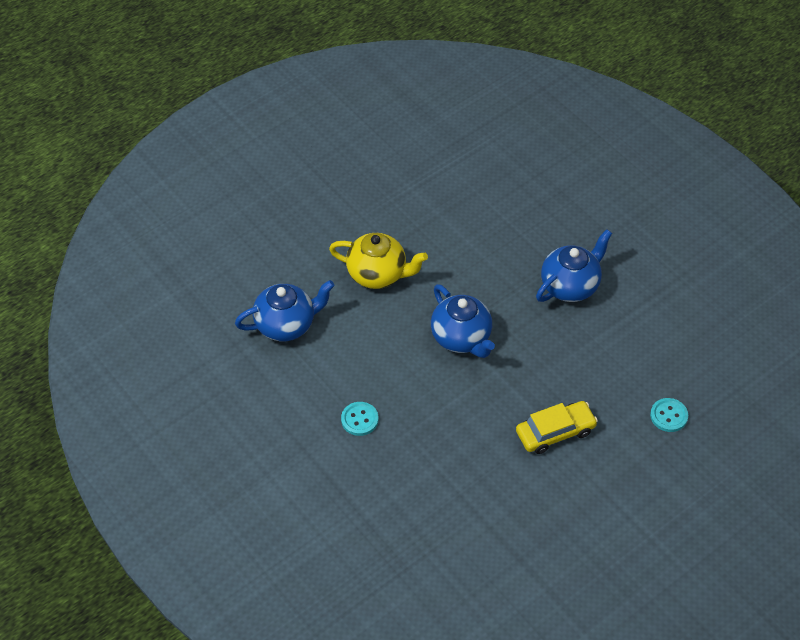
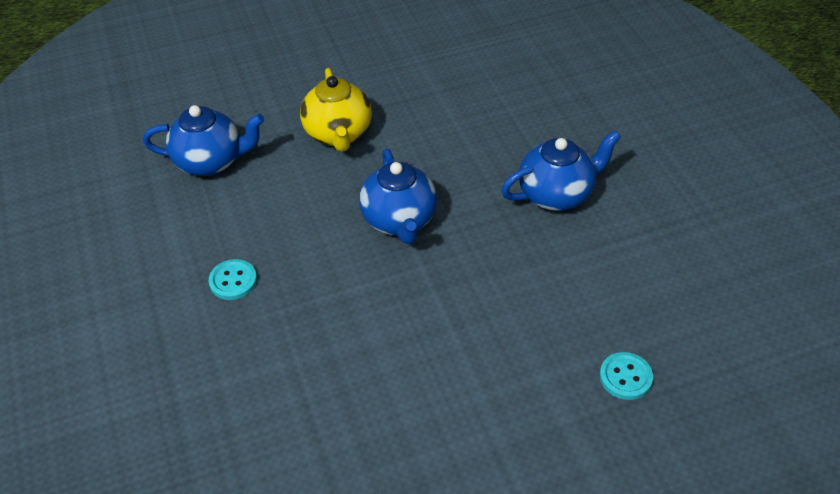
camera: 20 degrees right, 5 degrees down
yellow teapot [329,233,428,289] -> yellow teapot turned 45 degrees clockwise [300,68,372,152]
yellow car [516,401,598,454] -> none

